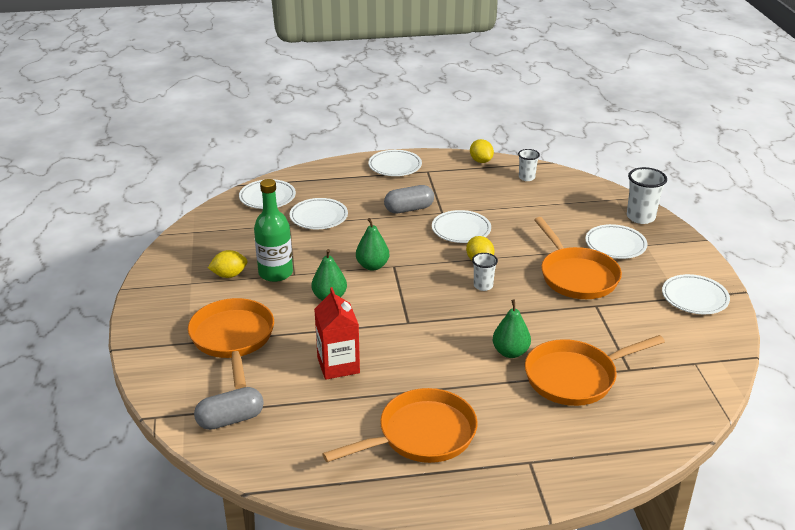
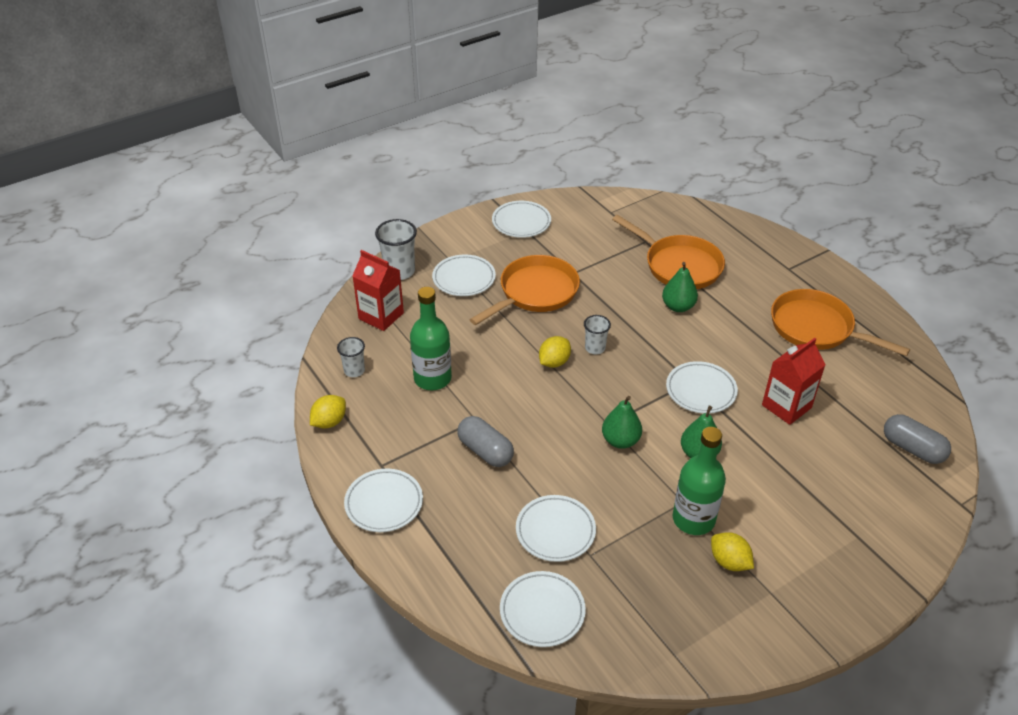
camera: 115 degrees left, 10 degrees up
orange pan [188,298,274,389] -> none
white plate [432,210,491,243] -> white plate moved to [666,361,738,414]
none -> red carton [352,250,404,331]
none -> green bottle [410,287,452,390]

